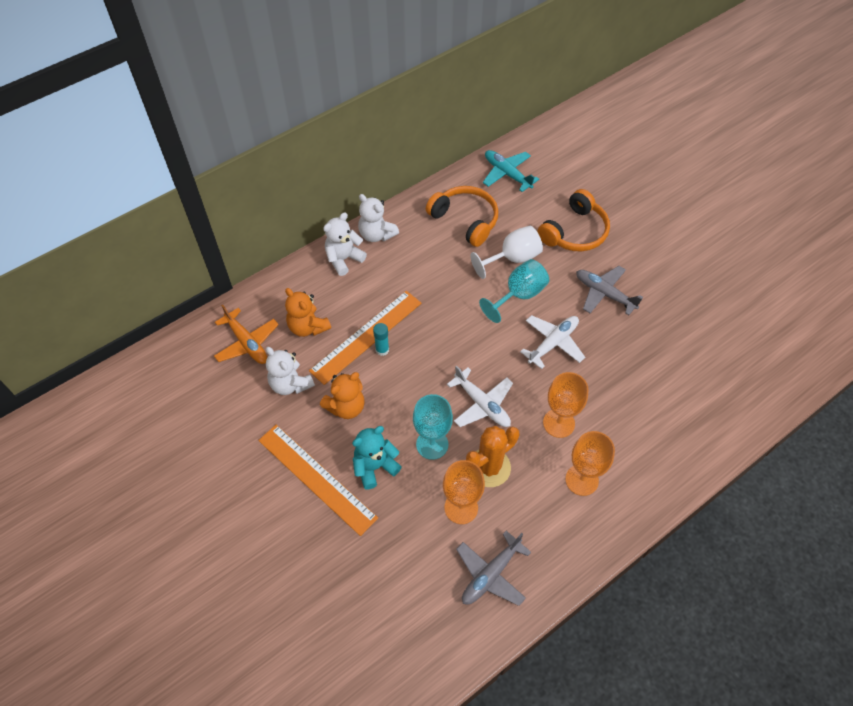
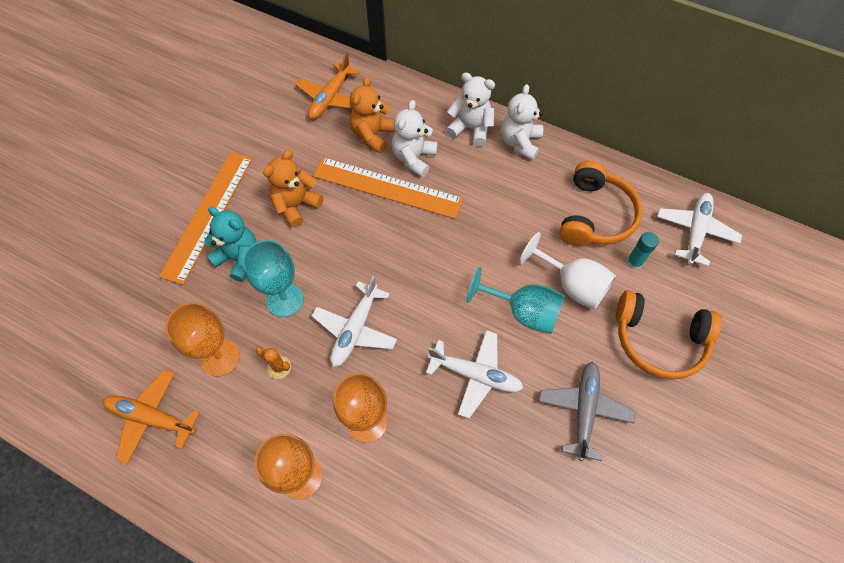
camera: 65 degrees right, 5 degrees up
white teddy bear [266,347,315,395] -> white teddy bear moved to [392,100,438,177]
orange teddy bear [320,372,365,419] -> orange teddy bear turned 105 degrees clockwise [263,150,323,228]
turquoise glue stick [373,323,389,356] -> turquoise glue stick moved to [626,232,659,270]
grey plane [456,531,531,606] -> orange plane [103,369,200,464]
orange cactus [466,426,520,487] -> orange cactus [256,347,291,379], size x0.47
turquoise plane [483,150,539,192] -> white plane [657,193,742,266]

